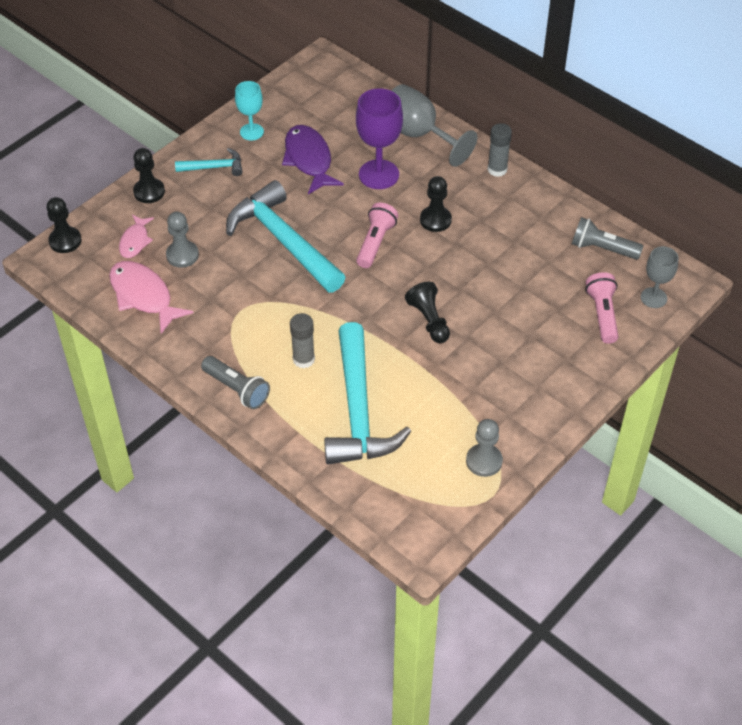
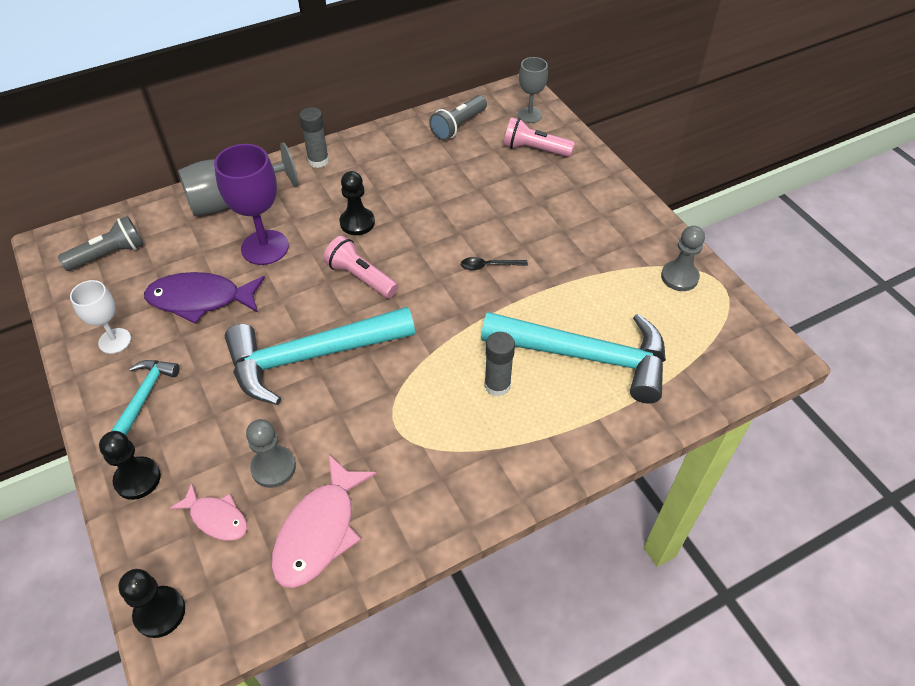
camera: 70 degrees left, 0 degrees up
pink fish [109,261,193,334] -> pink fish turned 45 degrees counterclockwise [271,454,377,588]
grey flashlight [201,356,270,409] -> grey flashlight moved to [58,216,144,271]
turquoise goblet [235,81,264,140] -> white goblet [70,280,131,354]
black pawn [405,282,450,343] -> black spoon [461,257,528,271]

